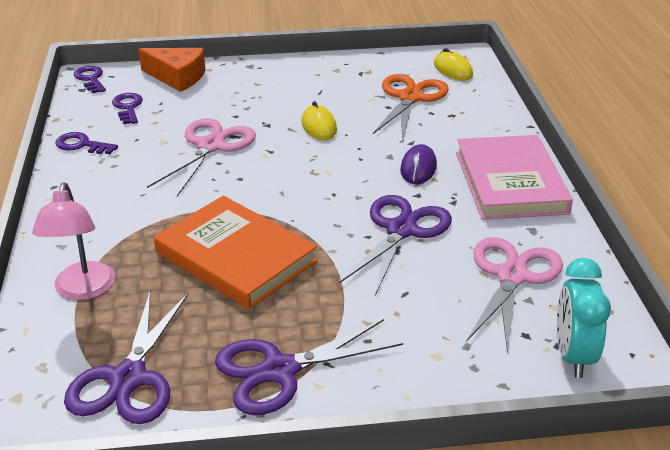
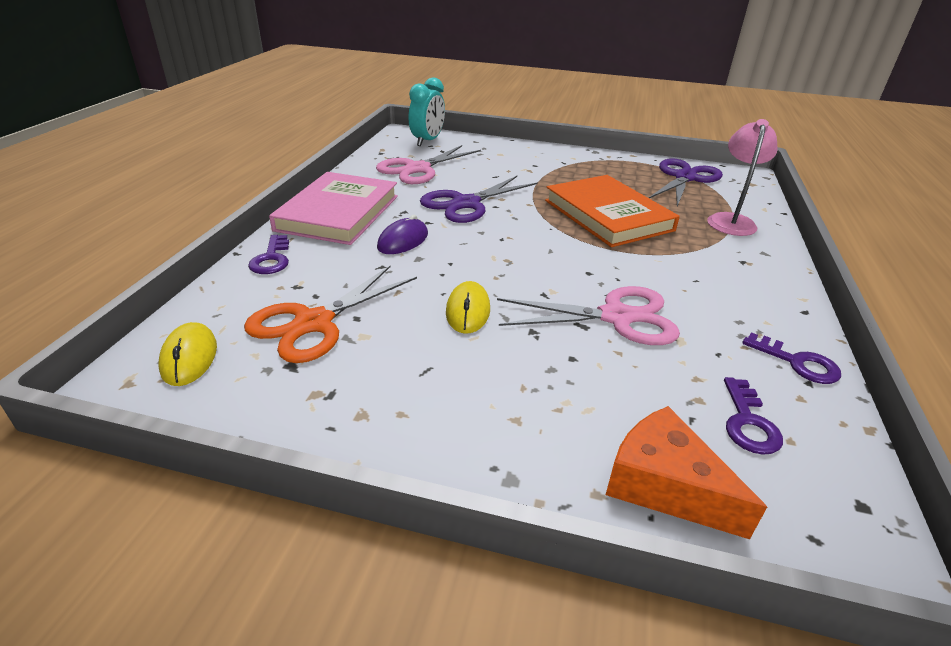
camera: 160 degrees left, 0 degrees up
purple key [74,66,106,93] -> purple key moved to [248,235,289,274]
pink scissors [147,118,256,196] -> pink scissors turned 135 degrees counterclockwise [497,286,680,345]
purple scissors [215,319,403,415] -> none

